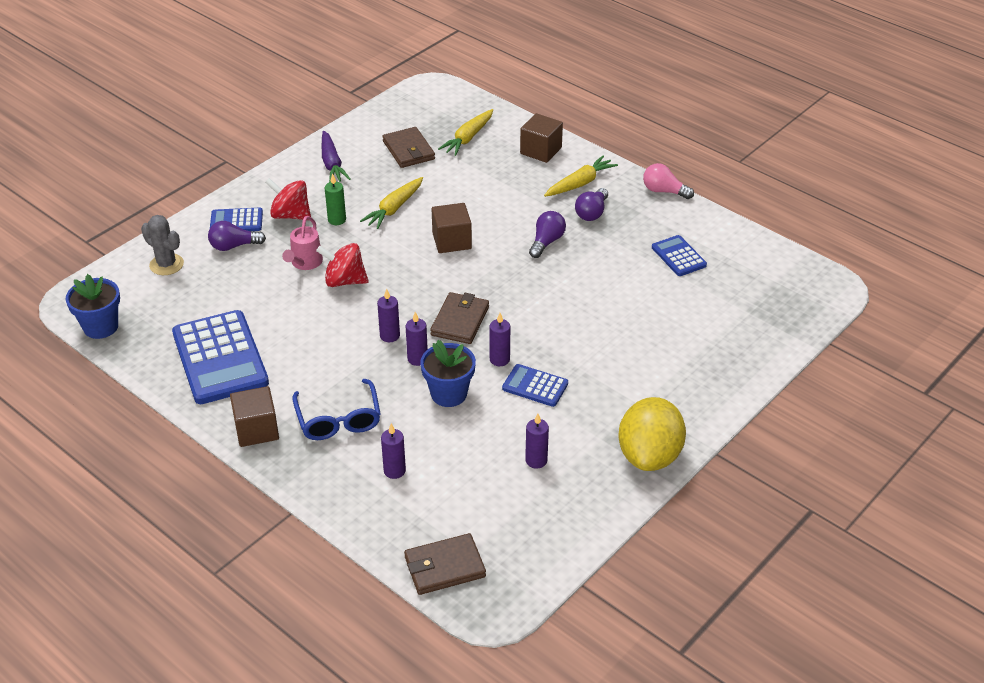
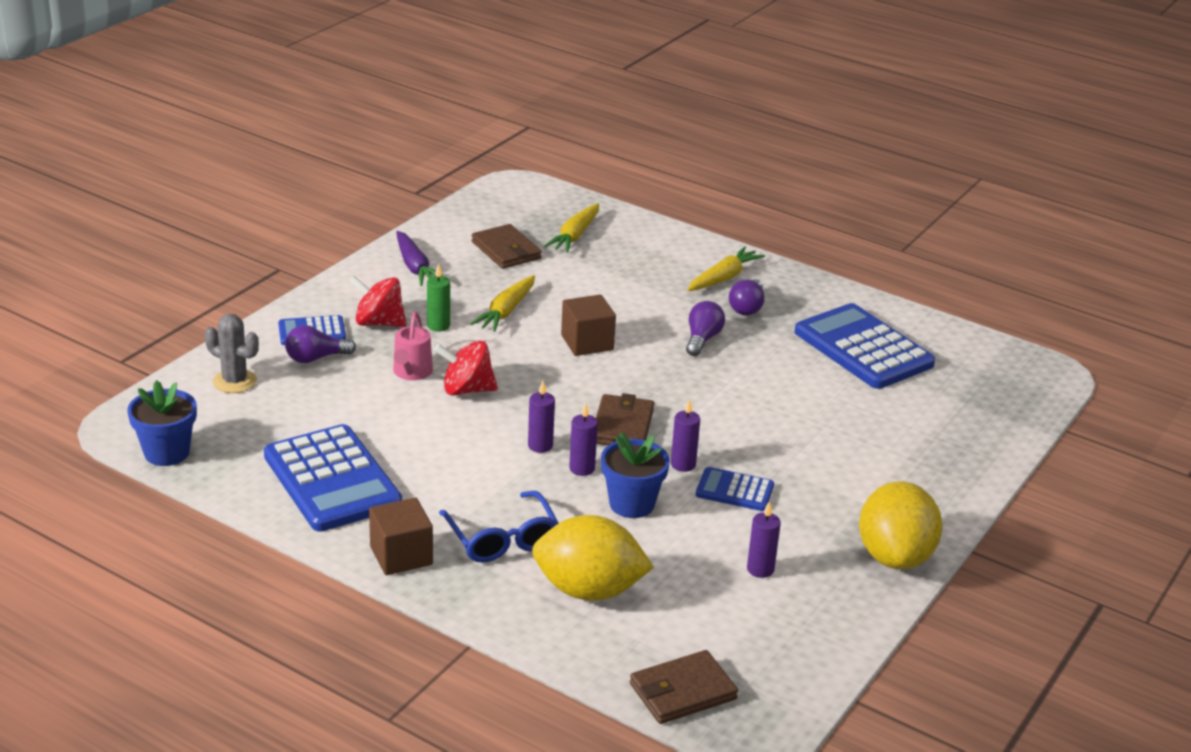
camera: 10 degrees left, 10 degrees down
purple candle [381,423,406,479] -> yellow lemon [532,515,654,601]
brown cube [520,113,563,163] -> none
pink light bulb [643,163,694,199] -> none
blue calculator [652,235,707,276] -> blue calculator [795,303,935,389], size x1.98

